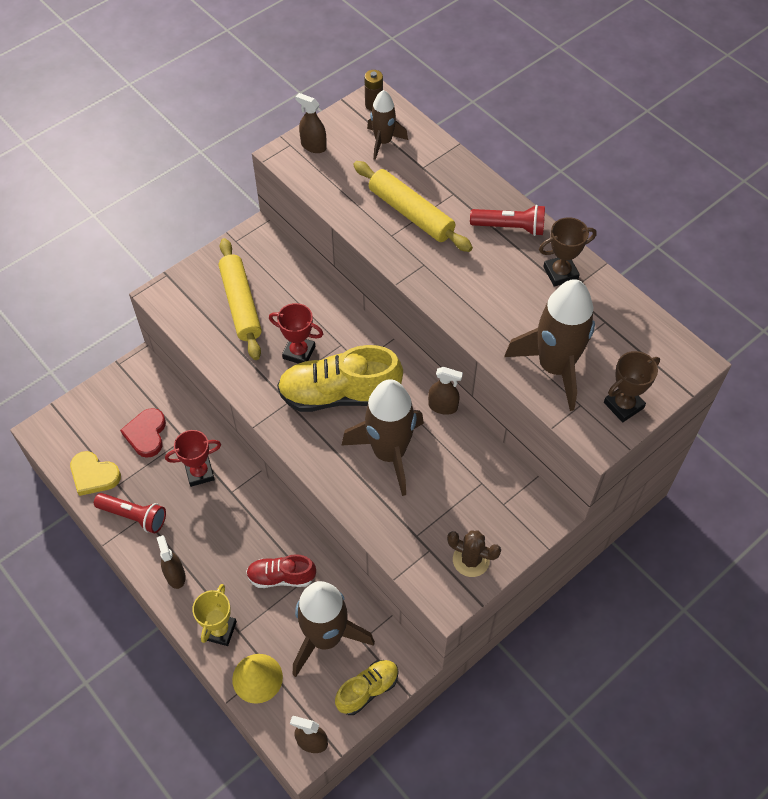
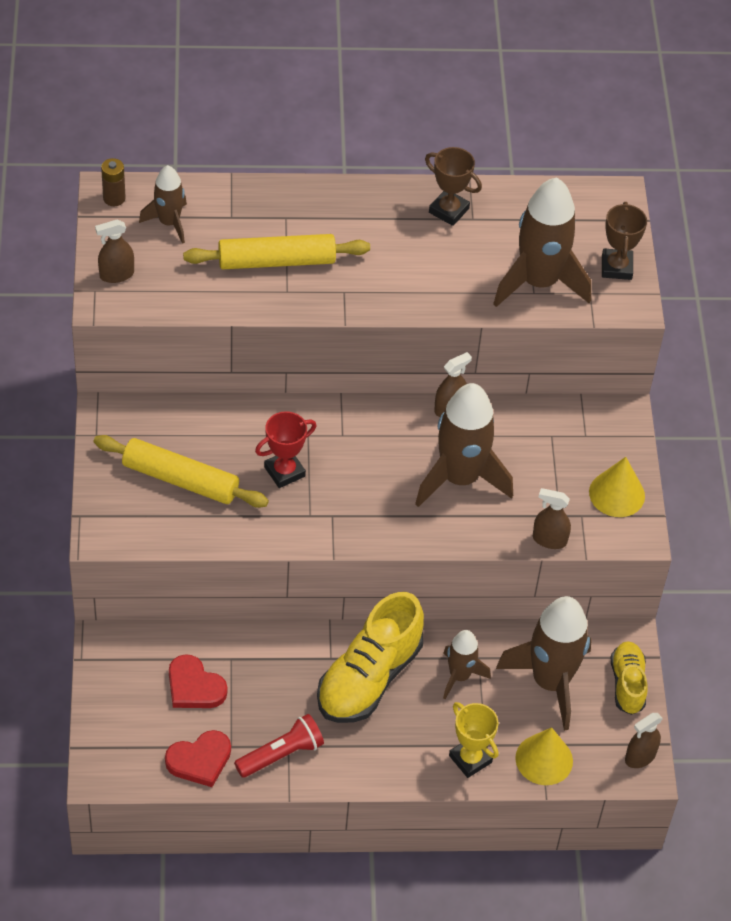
camera: 55 degrees left, 5 degrees down
yellow heart [70,451,121,496] -> red heart [165,730,231,787]
brown spray bottle [157,535,186,589] -> brown spray bottle moved to [533,488,571,549]
red trophy [165,430,221,487] -> none
red shoe [246,554,316,588] -> brown rocket [443,630,491,699]
yellow shoe [277,345,403,412] -> yellow shoe moved to [317,592,424,723]
brown cactus [447,530,501,577] -> yellow cone [589,457,645,517]
red flashlight [470,205,545,236] -> none
brown trophy [539,217,597,287] -> brown trophy turned 75 degrees counterclockwise [425,147,482,226]

